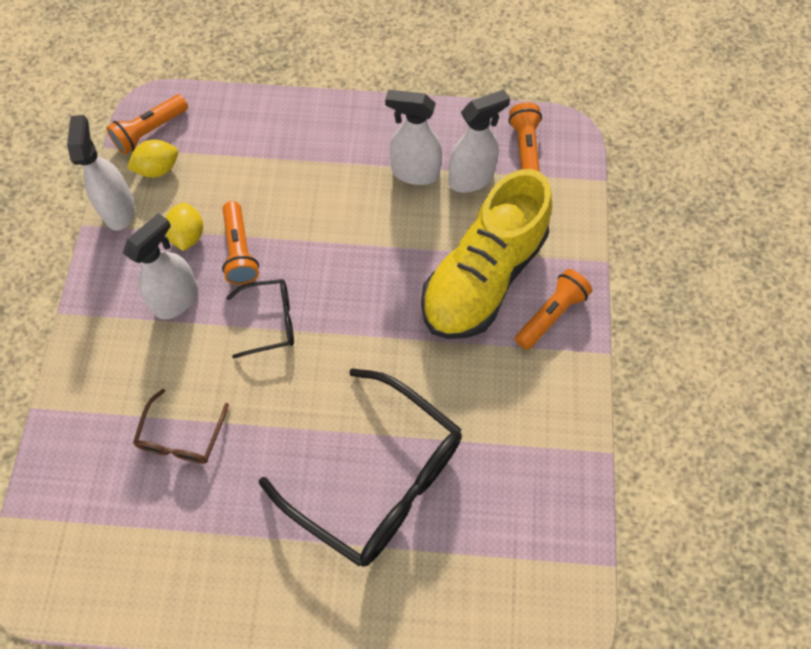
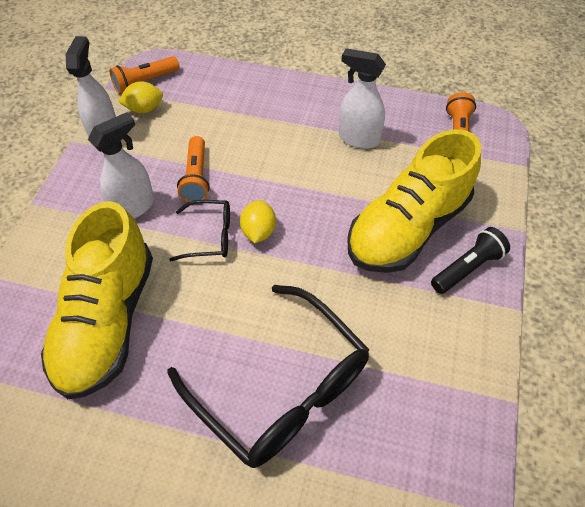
camera: 10 degrees right, 10 degrees down
brown glasses [133,389,229,464] -> yellow shoe [41,201,153,399]
yellow lemon [165,202,203,251] -> yellow lemon moved to [240,200,276,243]
white spray bottle [449,90,510,193] -> none
orange flashlight [515,269,592,350] -> black flashlight [431,227,510,294]

